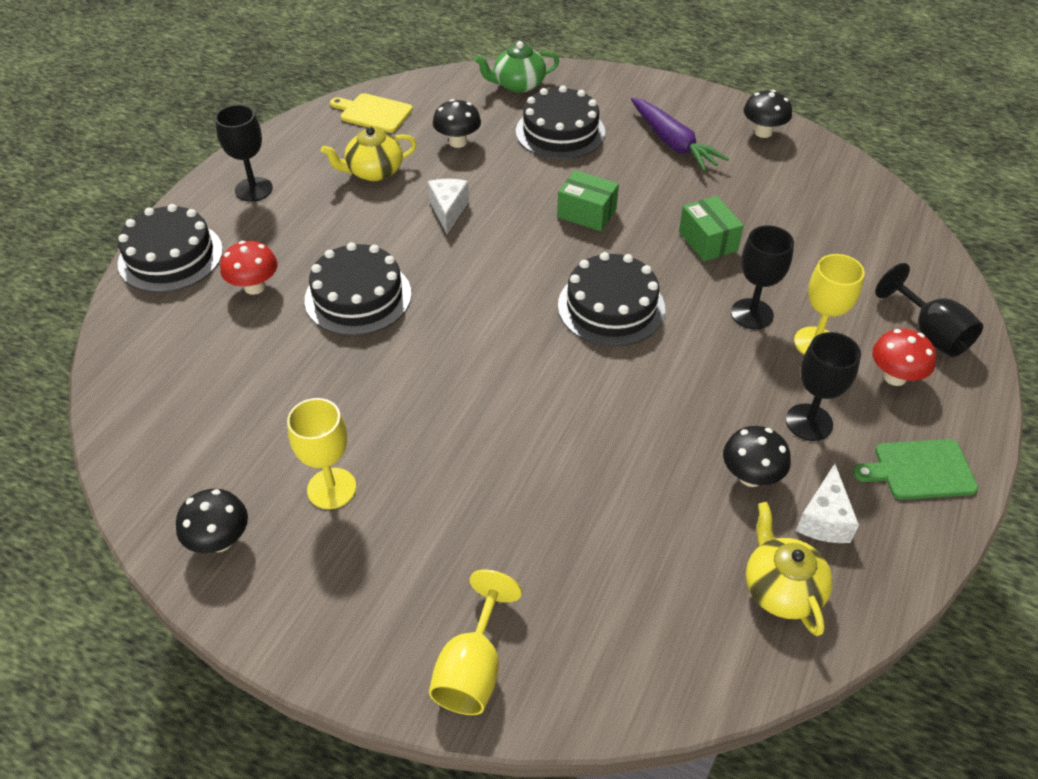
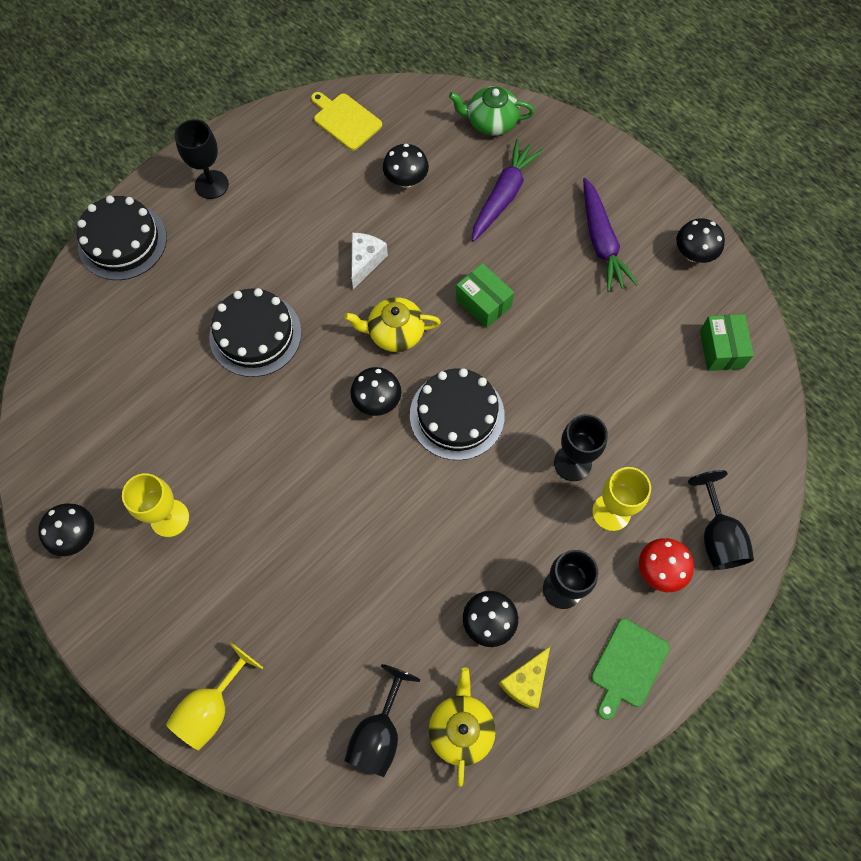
camera: 20 degrees right, 20 degrees up
red mushroom [220,241,278,295] -> none
yellow teapot [321,127,417,181] -> yellow teapot moved to [344,297,441,352]
black cake [516,85,605,159] -> purple carrot [472,139,543,242]
green box [679,196,744,262] -> green box moved to [700,314,754,371]
white cheese [796,464,859,543] -> yellow cheese [499,647,550,710]
green cutting board [853,439,978,500] -> green cutting board turned 75 degrees counterclockwise [591,619,670,720]
none -> black goblet [344,664,420,777]
none -> black mushroom [350,367,401,416]

